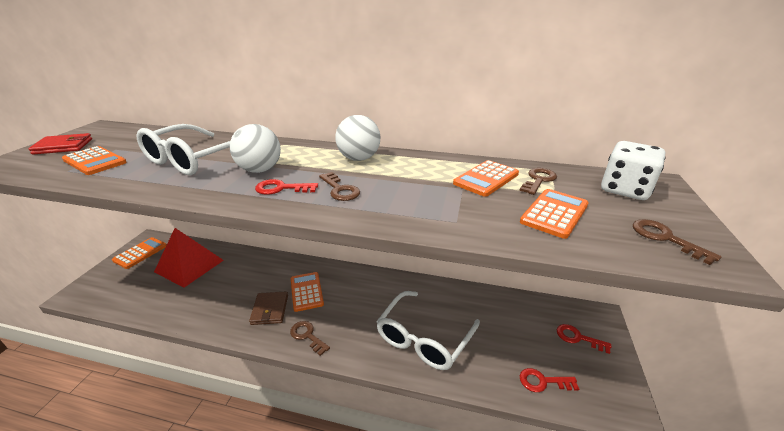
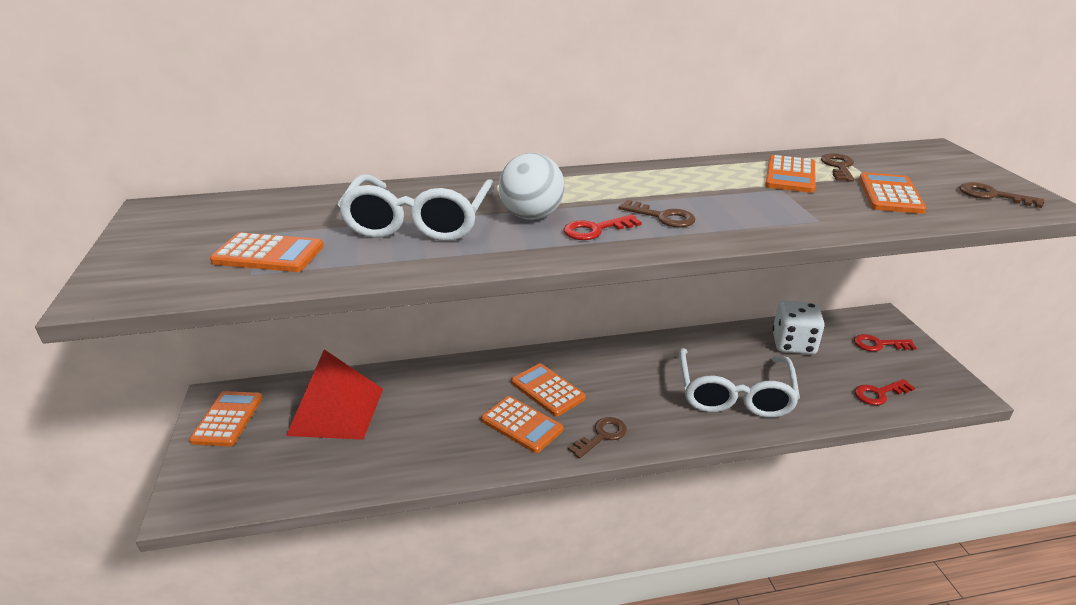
camera: 25 degrees left, 0 degrees up
red wallet [28,133,92,155] -> none
brown wallet [249,292,288,325] -> orange calculator [481,396,563,453]
brown key [290,321,330,356] -> brown key turned 120 degrees clockwise [568,417,627,459]
white ball [335,115,380,161] -> none
white dice [601,141,666,200] -> white dice moved to [772,301,825,355]

